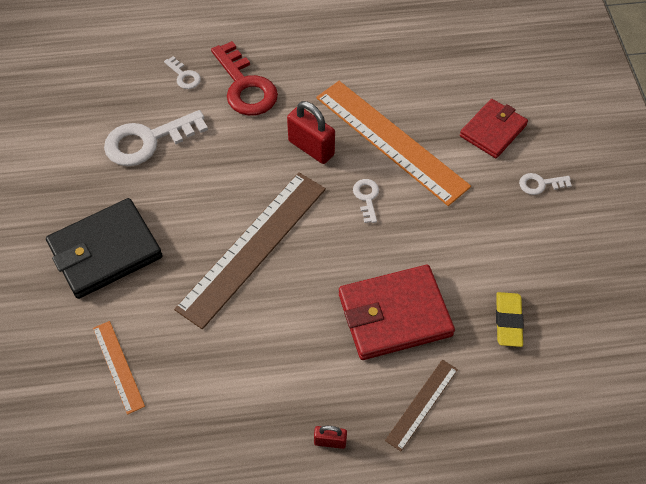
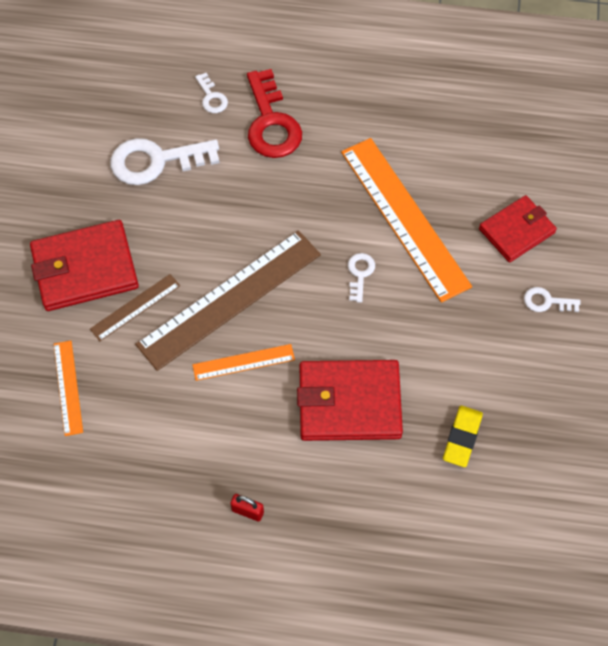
camera: 15 degrees right, 5 degrees up
black wallet [46,198,163,299] -> red wallet [30,220,139,311]
red padlock [287,101,335,164] -> none
brown ruler [385,360,458,451] -> brown ruler moved to [90,274,180,341]
none -> orange ruler [192,344,295,381]

